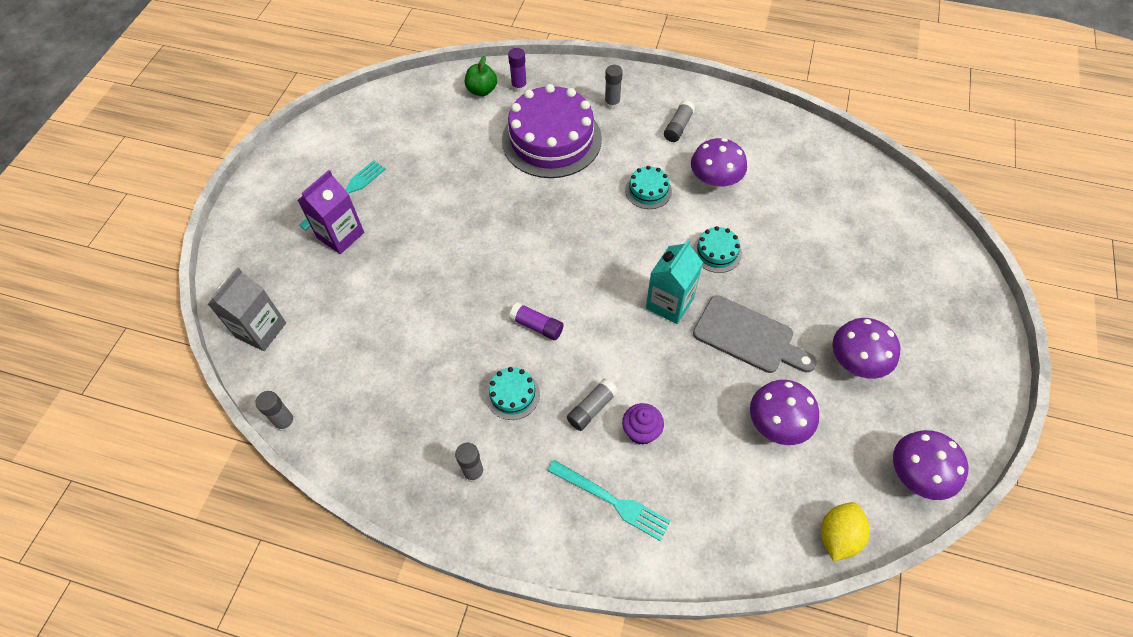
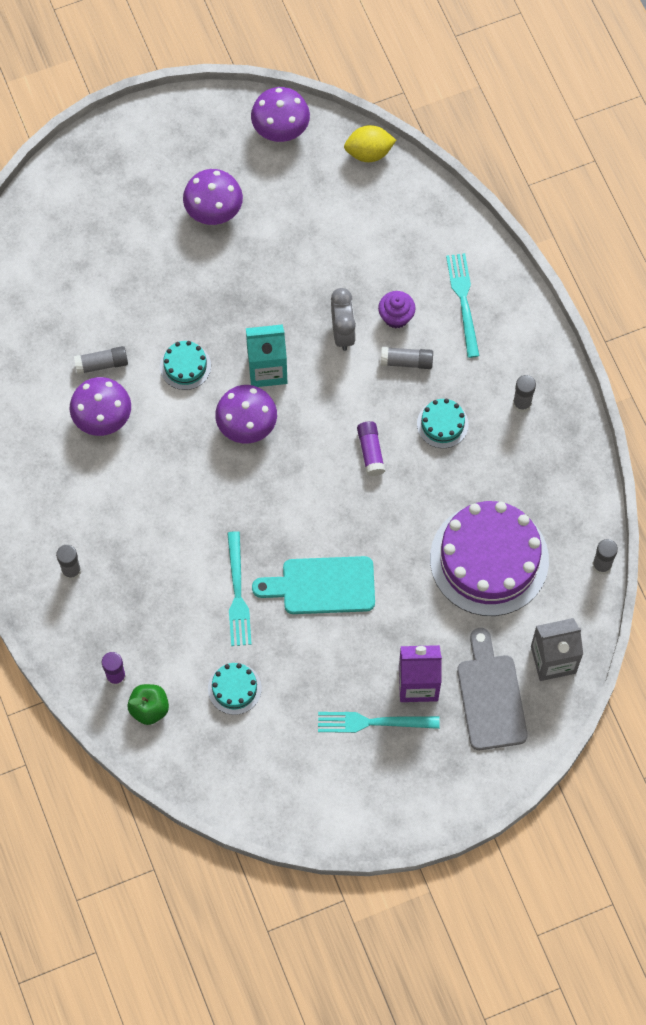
camera: 130 degrees left, 10 degrees up
purple cake [502,84,602,178] -> purple cake moved to [430,501,549,616]
turquoise cake [625,166,672,209] -> turquoise cake moved to [208,663,262,715]
grey glue stick [664,100,695,142] -> grey glue stick moved to [74,346,128,375]
grey cutting board [693,295,817,373] -> grey cutting board moved to [457,628,528,750]
purple mushroom [750,380,819,445] -> purple mushroom moved to [215,385,277,444]
none -> turquoise fork [227,531,252,646]
none -> turquoise cutting board [252,556,375,614]
none -> grey clock [331,288,356,351]

